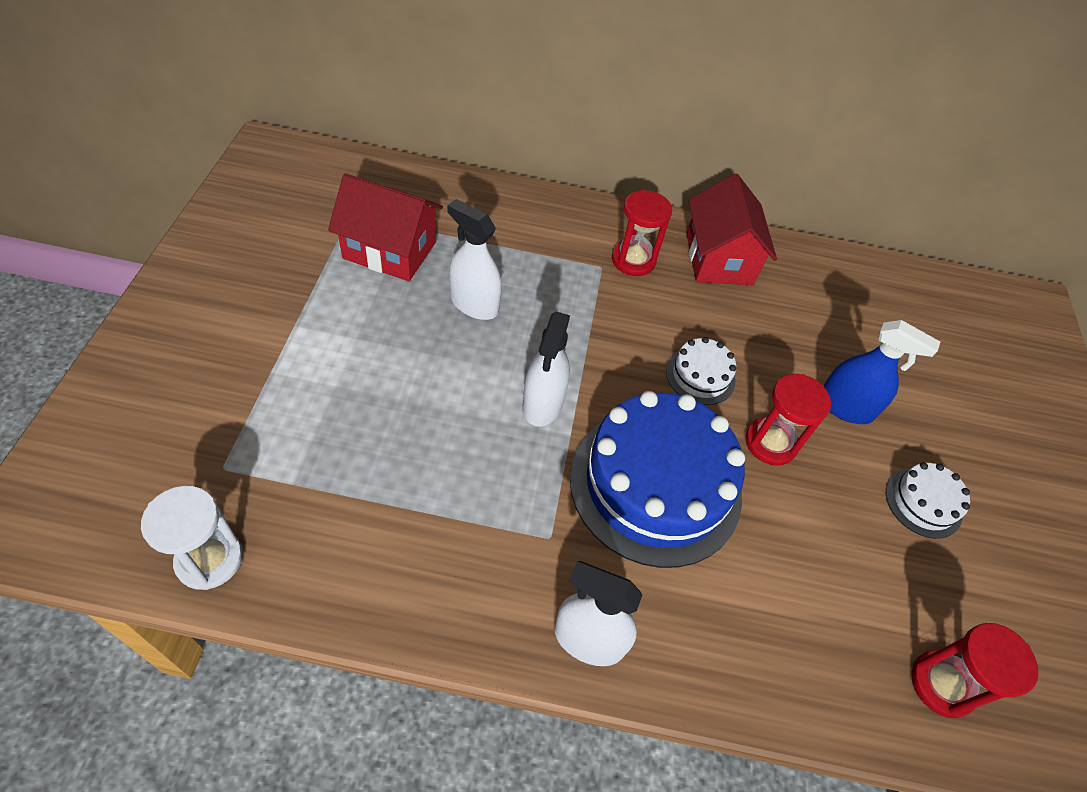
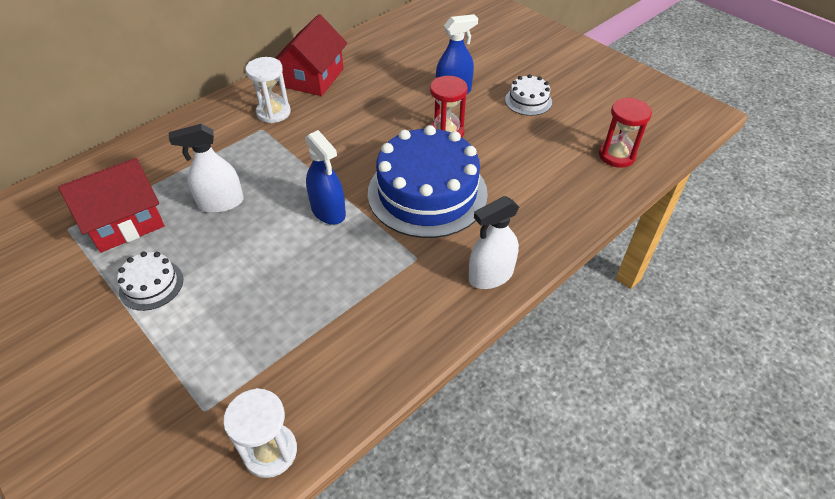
camera: 45 degrees left, 5 degrees down
white spray bottle [523,312,570,427] -> blue spray bottle [305,130,346,225]
red hourglass [612,190,672,276] -> white hourglass [246,57,291,123]
white cake [666,337,736,405] -> white cake moved to [117,251,183,311]
red house [686,174,777,285] -> red house turned 75 degrees clockwise [275,14,347,96]

